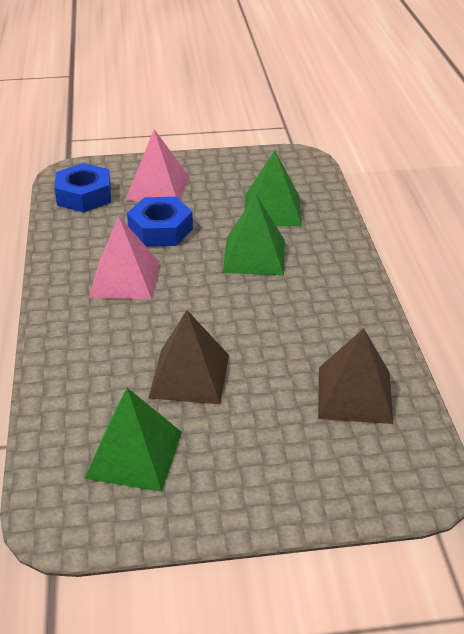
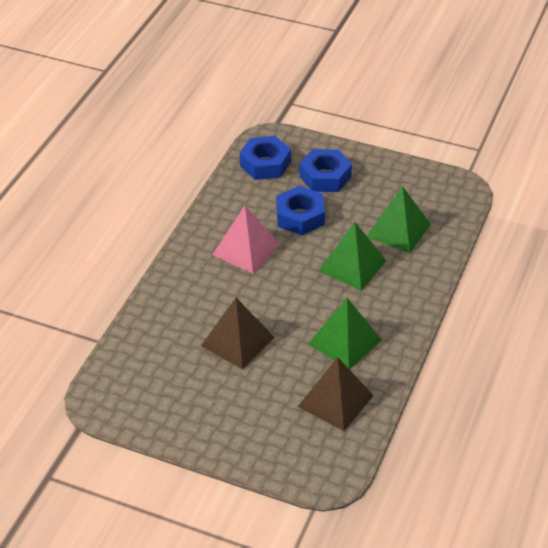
camera: 30 degrees right, 5 degrees up
green pyramid [85,388,182,492] -> green pyramid moved to [308,298,382,370]
pink pyramid [125,129,189,201] -> blue nut [299,149,352,192]

